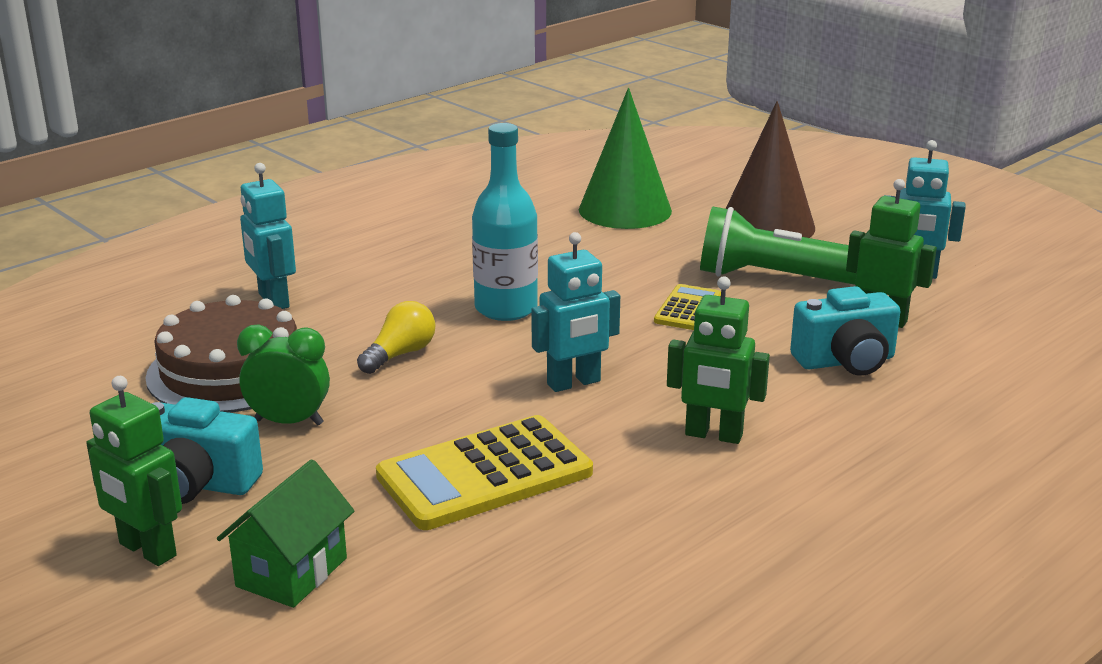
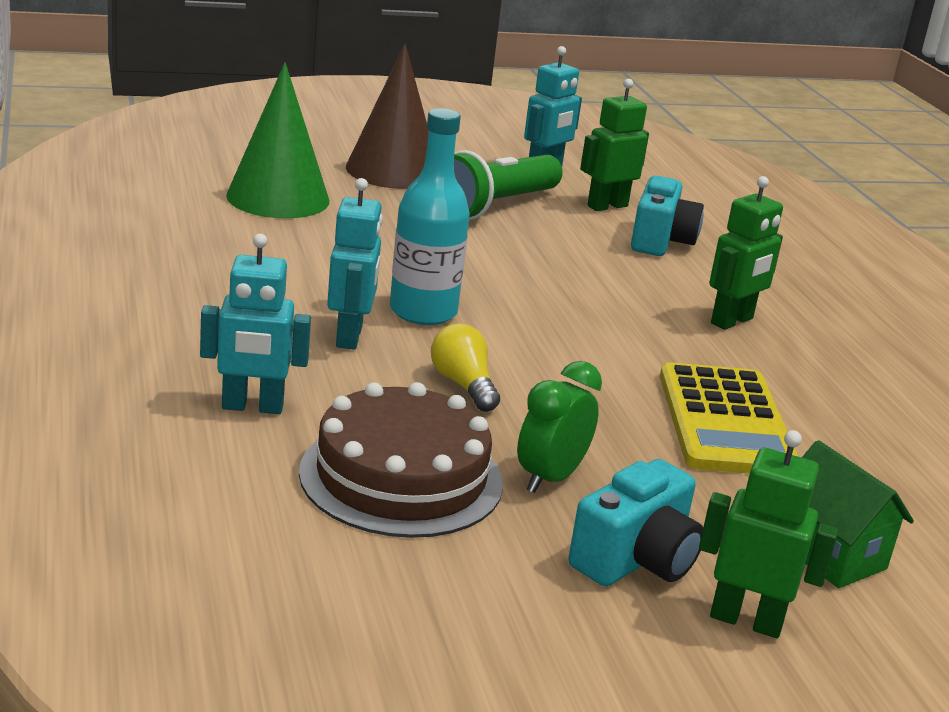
camera: 65 degrees left, 0 degrees up
green robot [86,376,182,566] -> green robot turned 135 degrees counterclockwise [699,430,838,638]
turquoise robot [531,232,620,392] -> turquoise robot moved to [327,178,383,350]
yellow calculator [654,284,721,330] -> none

